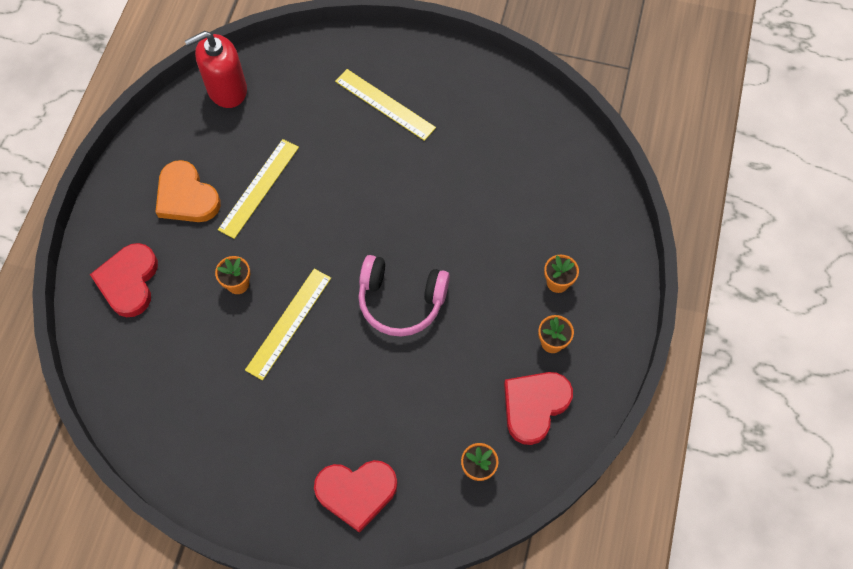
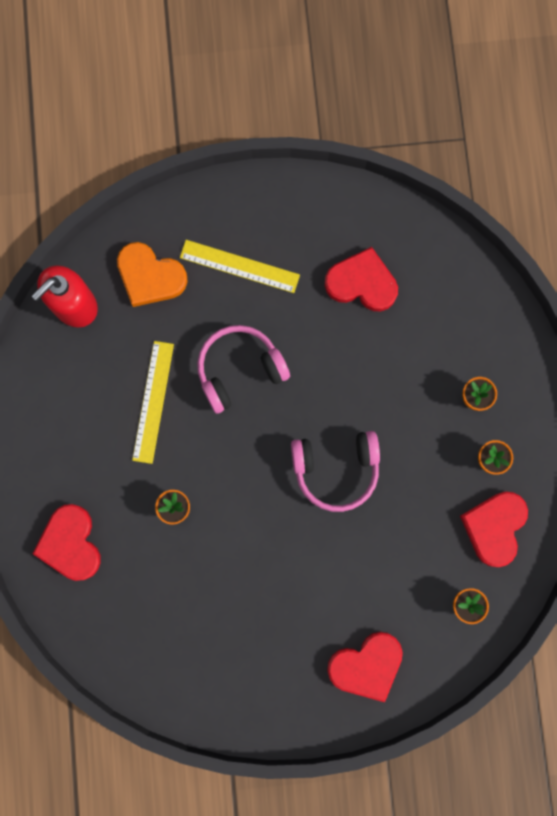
camera: 20 degrees left, 15 degrees up
orange heart [156,160,221,222] -> orange heart moved to [117,242,187,307]
yellow ruler [245,269,331,381] -> none
none -> pink headphones [197,325,290,414]
none -> red heart [325,247,398,311]

